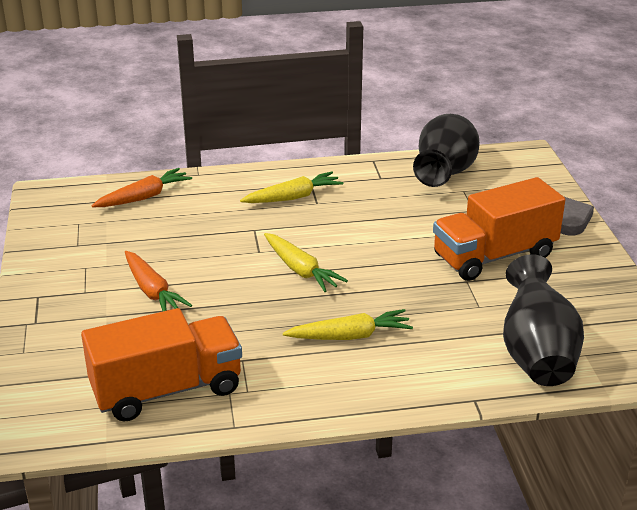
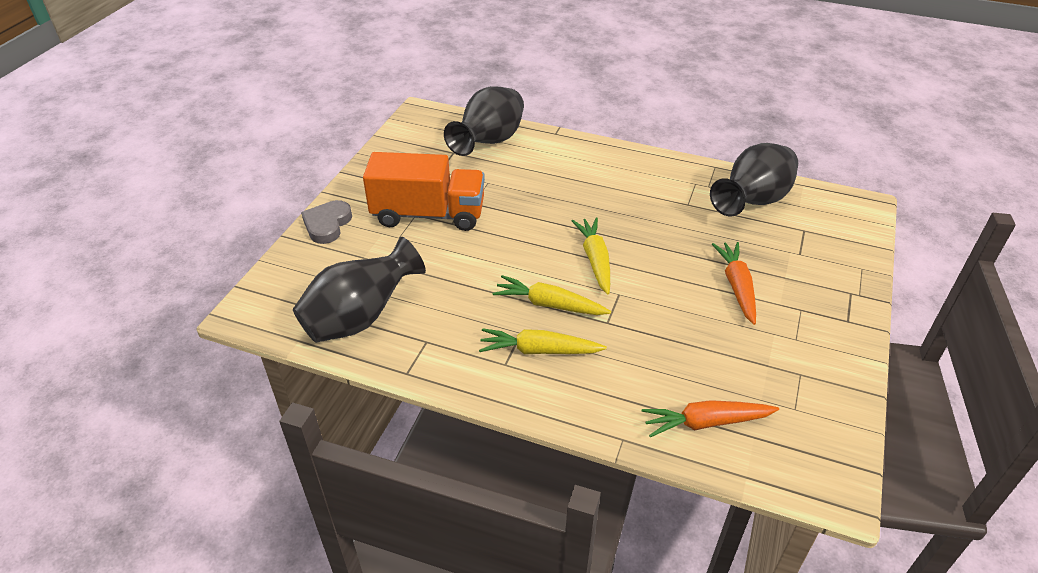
camera: 150 degrees left, 10 degrees up
orange truck [81,308,242,422] -> black vase [710,143,798,216]
yellow carrot [283,309,413,340] -> yellow carrot moved to [493,275,611,315]

